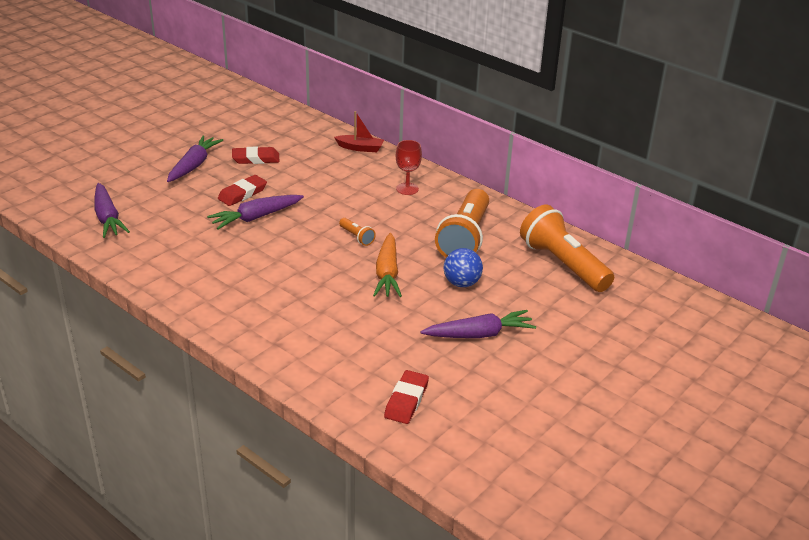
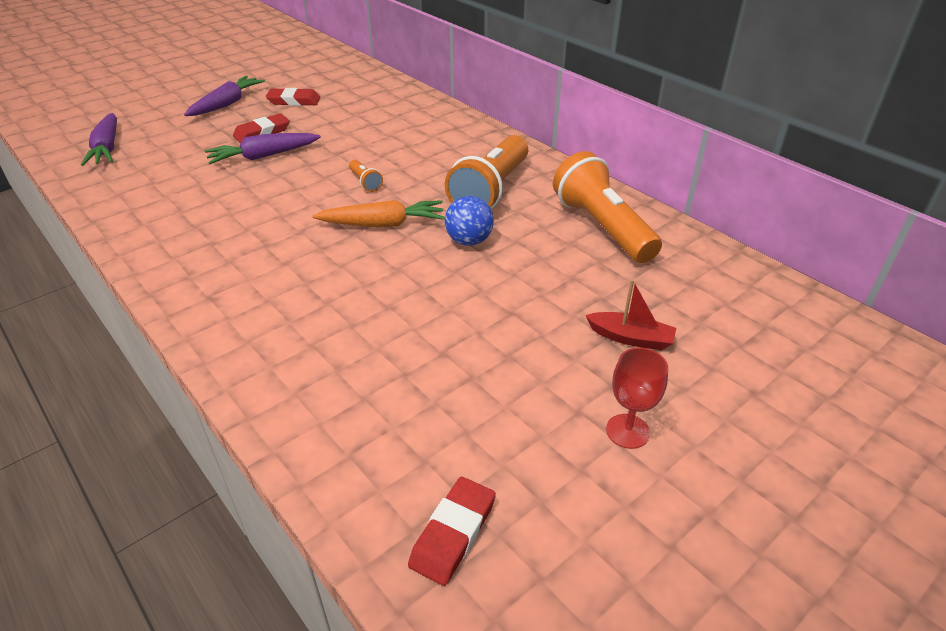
camera: 10 degrees right, 5 degrees up
red boat [334,111,384,152] -> red boat moved to [585,279,676,350]
orange carrot [373,233,402,297] -> orange carrot turned 105 degrees counterclockwise [312,200,445,227]
red eraser [384,370,429,424] -> red eraser moved to [408,477,496,586]
red goblet [396,140,422,195] -> red goblet moved to [606,348,668,449]
purple carrot [421,310,536,338] -> none

